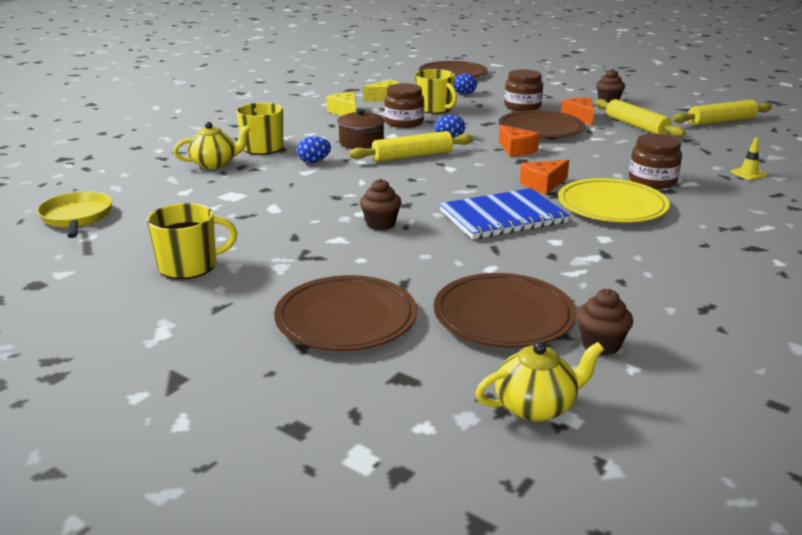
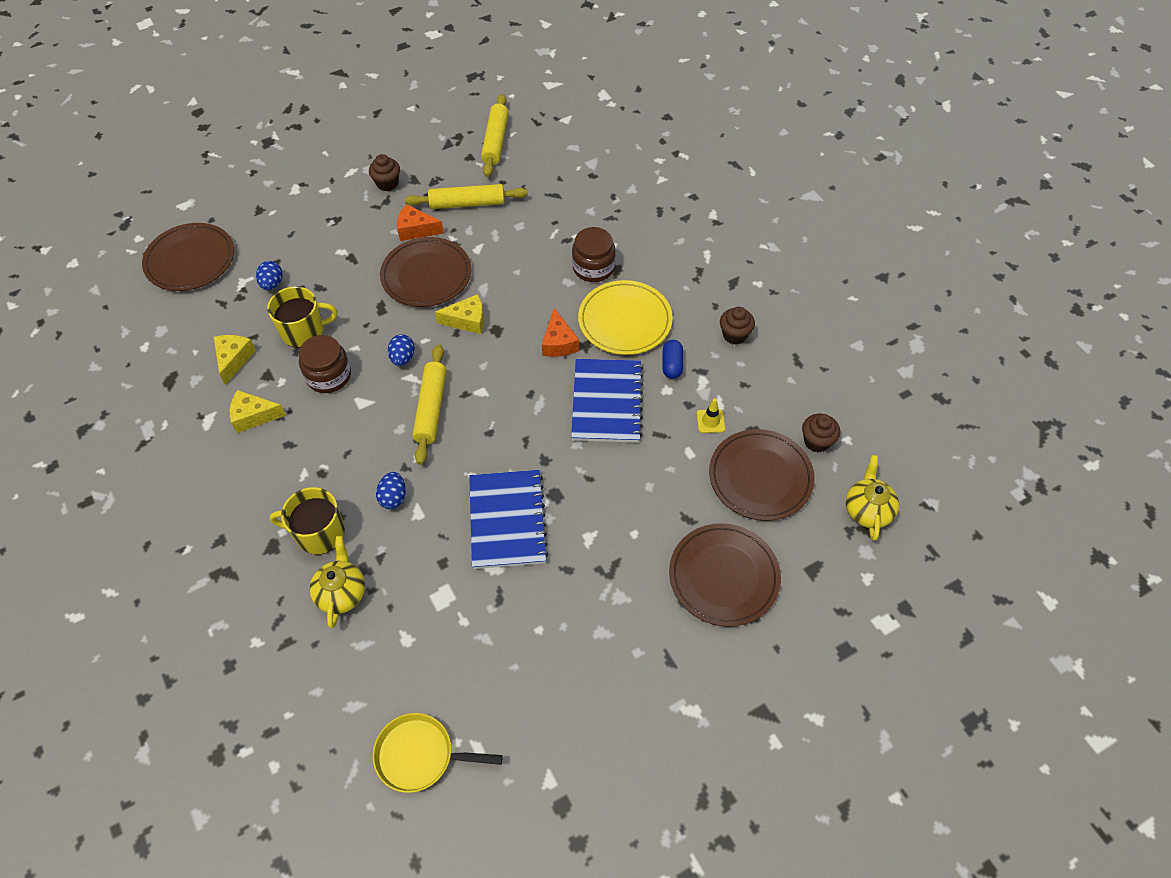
camera: 65 degrees left, 30 degrees up
yellow mug [147,203,237,279] -> none
brown pot [337,109,385,149] -> none
brown cupcake [360,179,402,230] -> brown cupcake moved to [720,307,755,345]
orange cheese [499,125,540,157] -> yellow cheese [435,294,484,334]
brown jar [504,69,543,111] -> none
yellow traffic cone [731,138,767,180] -> yellow traffic cone moved to [697,399,725,433]
none -> blue notebook [469,470,548,569]
none -> blue capsule [662,340,683,379]

